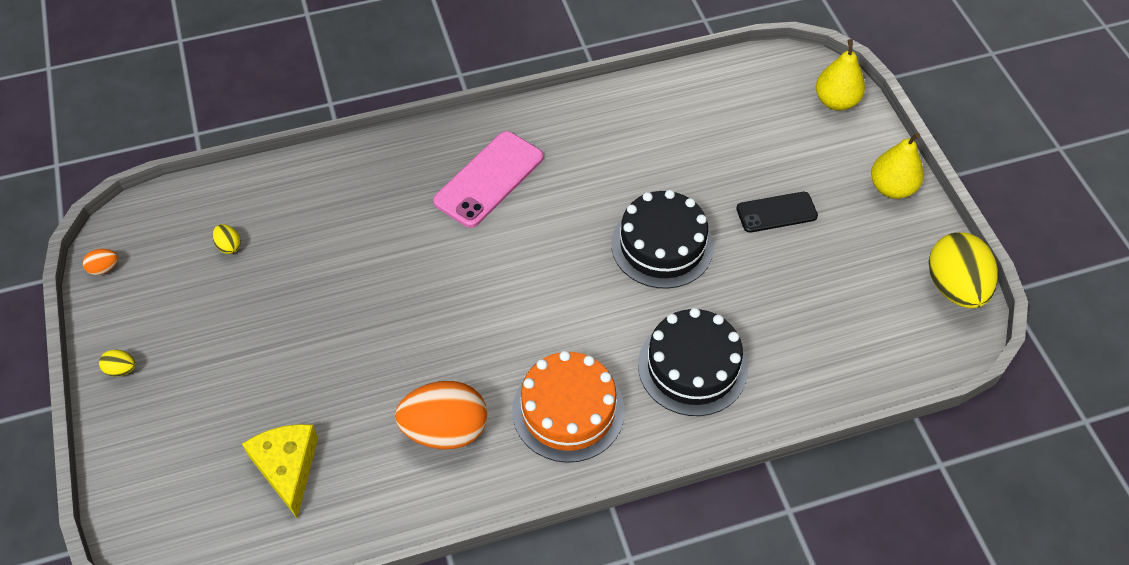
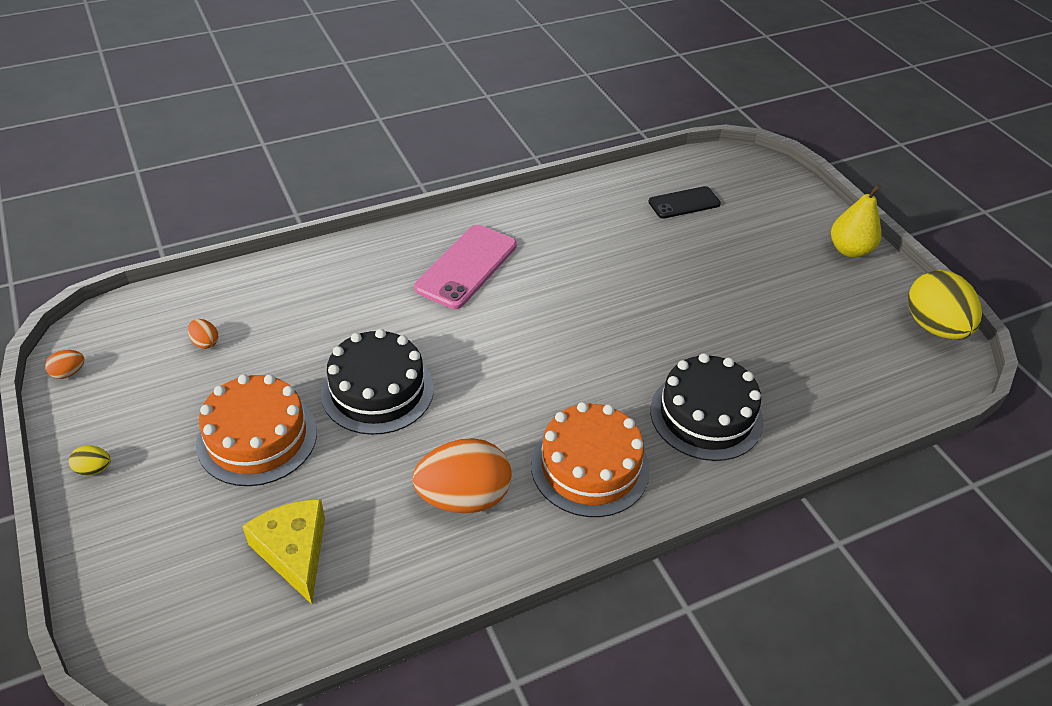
camera: 10 degrees left, 10 degrees down
yellow egg [213,224,241,254] -> orange egg [188,319,218,349]
black cake [611,190,714,289] -> black cake moved to [321,329,434,435]
black phone [736,192,818,233] -> black phone moved to [648,186,721,219]
yellow pear [816,39,865,111] -> none
none -> orange cake [196,374,317,486]

